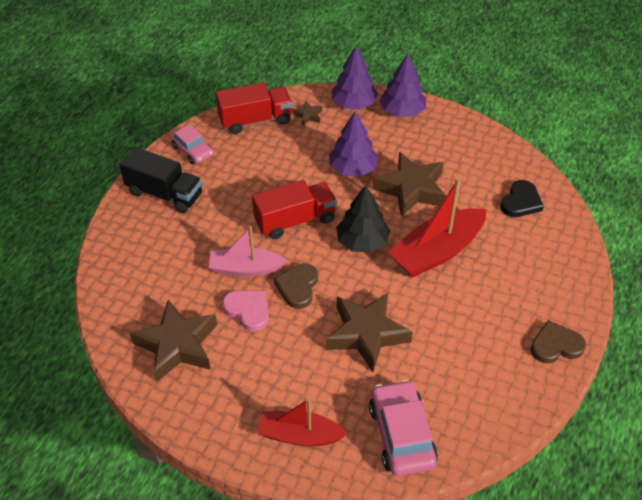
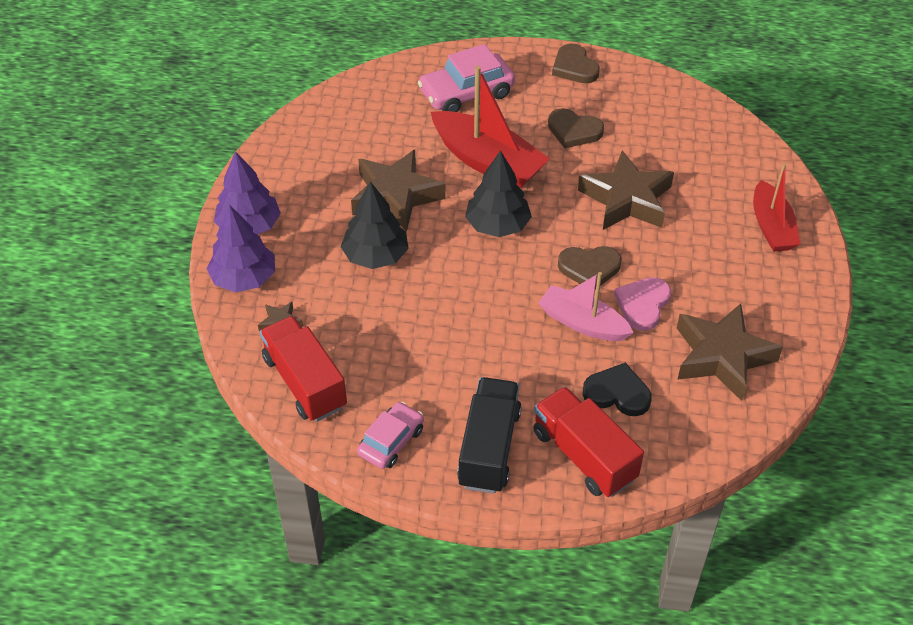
camera: 105 degrees left, 0 degrees up
pink boat [209,226,286,276] -> pink boat turned 135 degrees clockwise [538,272,634,341]
red truck [252,180,337,239] -> red truck moved to [533,386,644,497]
purple tree [329,111,379,177] -> black tree [341,181,409,269]
pink car [369,380,438,476] -> pink car moved to [418,44,515,112]
black heart [500,180,544,217] -> black heart moved to [583,362,652,416]
none -> brown heart [548,108,604,148]

